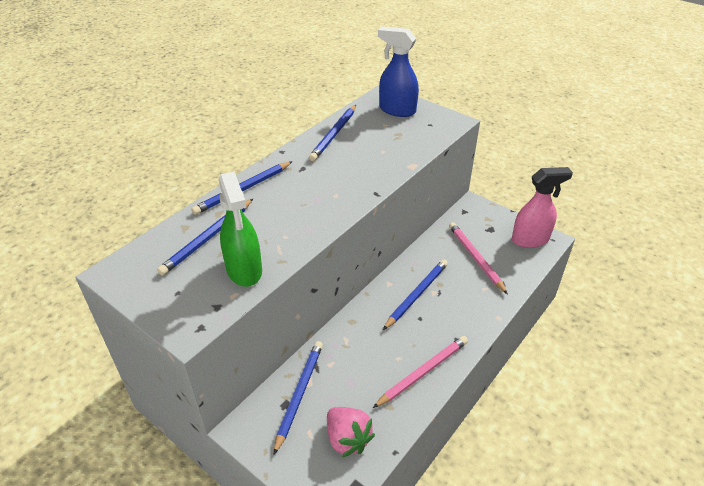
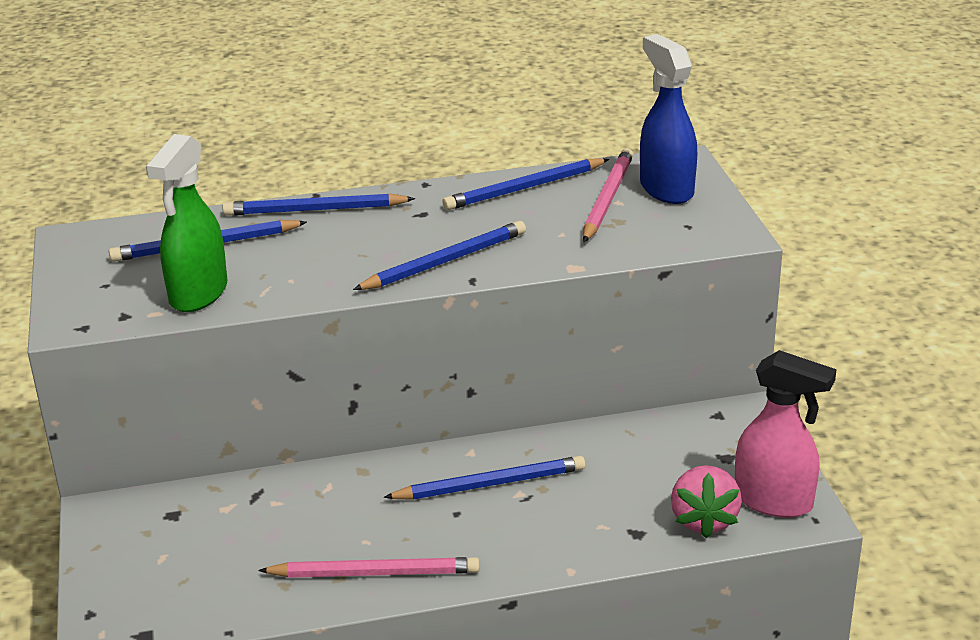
camera: 40 degrees right, 10 degrees down
blue pencil [274,341,323,455] -> blue pencil moved to [353,221,526,290]
pink strawberry [327,407,375,457] -> pink strawberry moved to [671,465,742,538]
pink pencil [449,222,508,294] -> pink pencil moved to [583,148,633,242]

